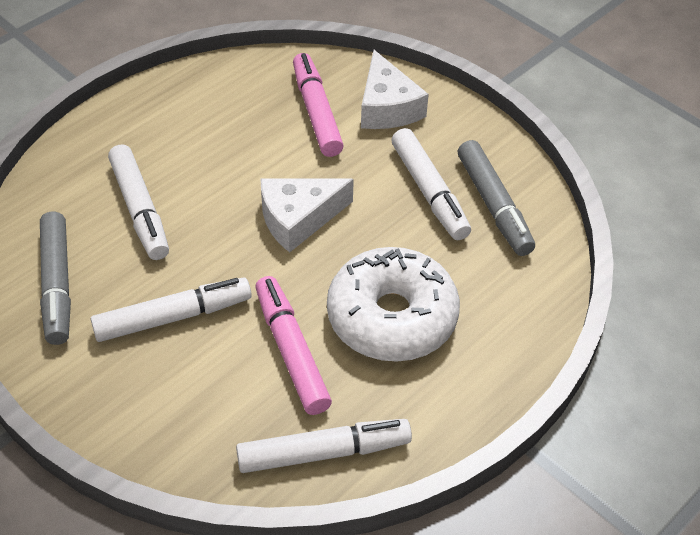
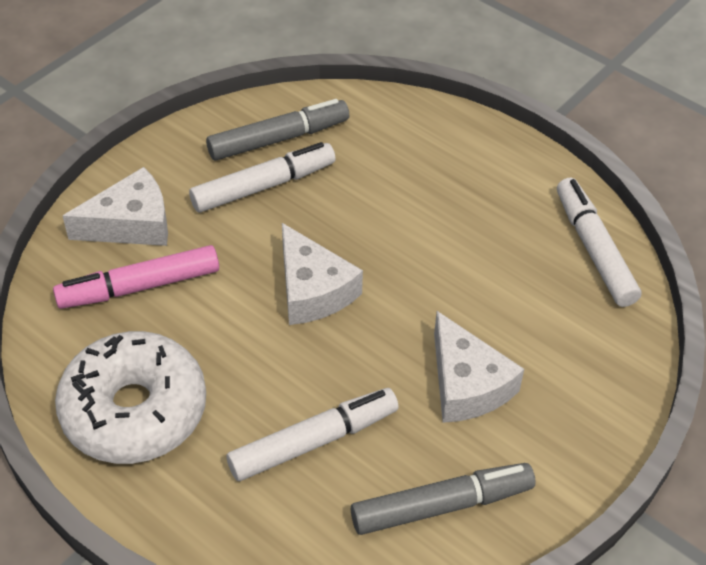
camera: 95 degrees left, 0 degrees up
white marker [90,277,252,342] -> white cheese [434,311,524,423]
pink marker [255,276,332,415] -> none
white donut [327,247,460,362] -> white donut moved to [55,331,206,464]

